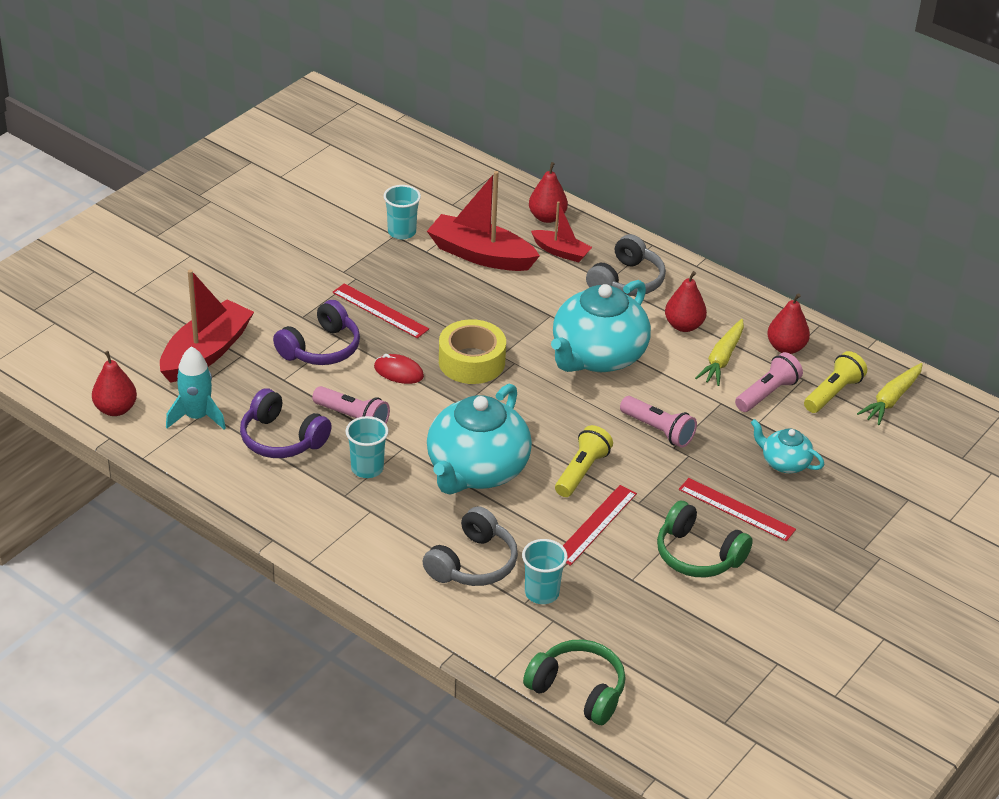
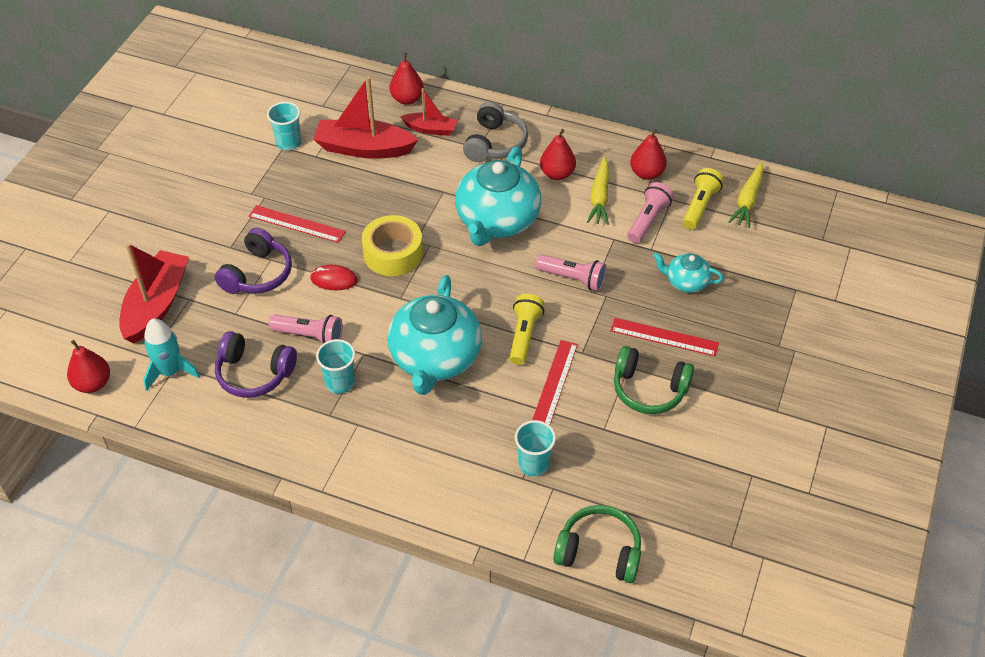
camera: 15 degrees left, 10 degrees up
grey headphones [422,506,518,586] -> none

